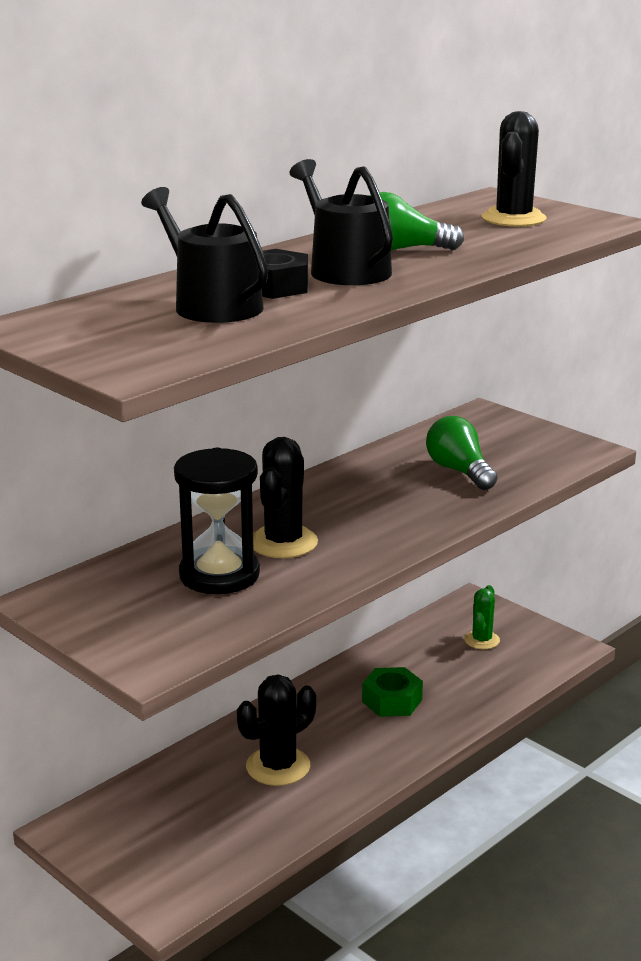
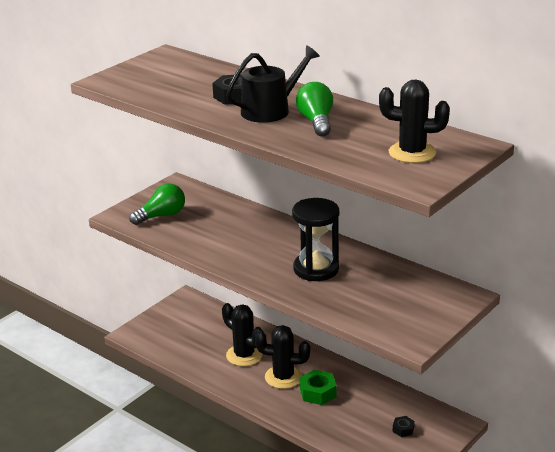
camera: 85 degrees right, 5 degrees up
black watering can [141,187,268,323] -> none
black hourglass [174,447,260,594] -> black hourglass moved to [292,198,339,281]
black cactus [253,437,318,558] -> black cactus moved to [255,325,310,389]
green light bulb [426,416,497,490] -> green light bulb moved to [129,184,185,225]
green cactus [464,585,500,649] -> black nut [393,416,415,437]

